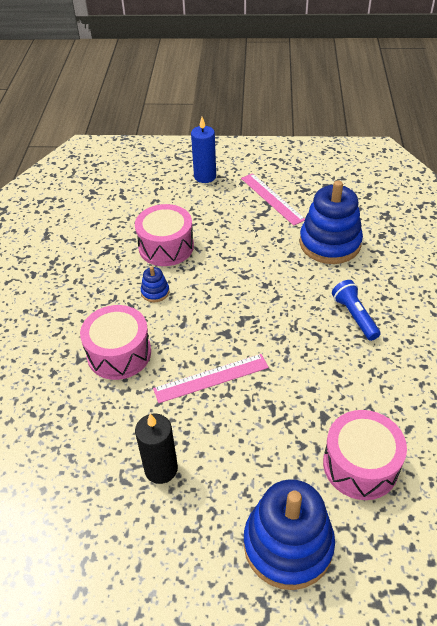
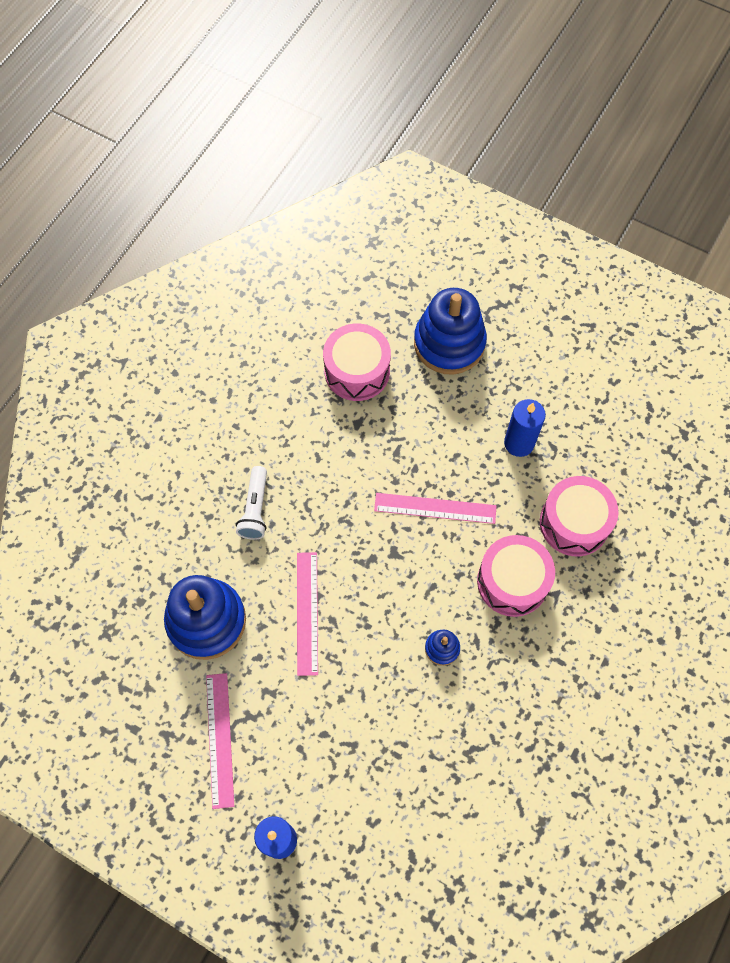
camera: 155 degrees left, 20 degrees up
pink drum [135,204,194,266] -> pink drum moved to [540,476,618,556]
black candle [135,414,178,484] -> blue candle [504,399,546,457]
blue flashlight [332,280,380,341] -> white flashlight [236,466,267,540]
none -> pink ruler [297,552,318,676]

